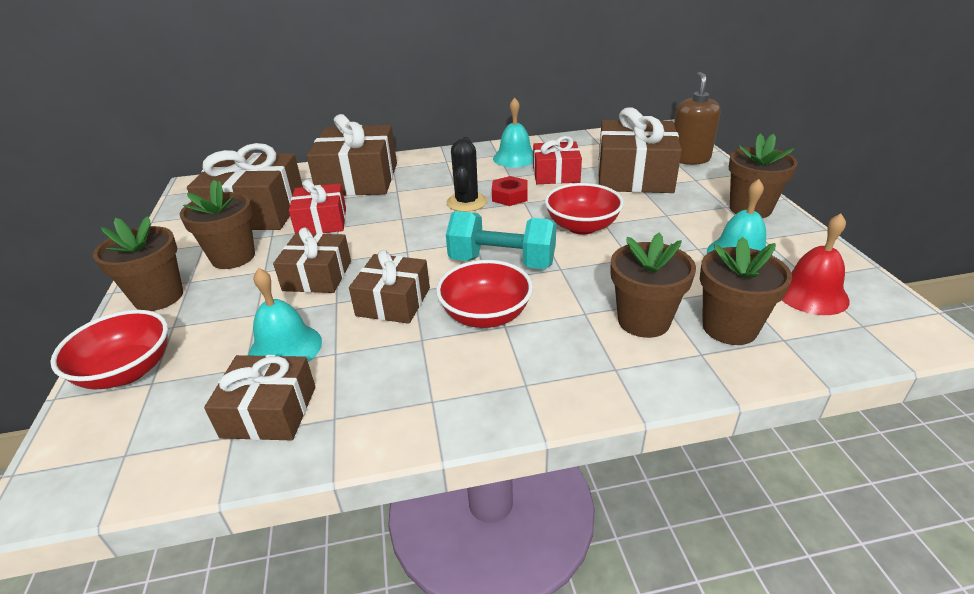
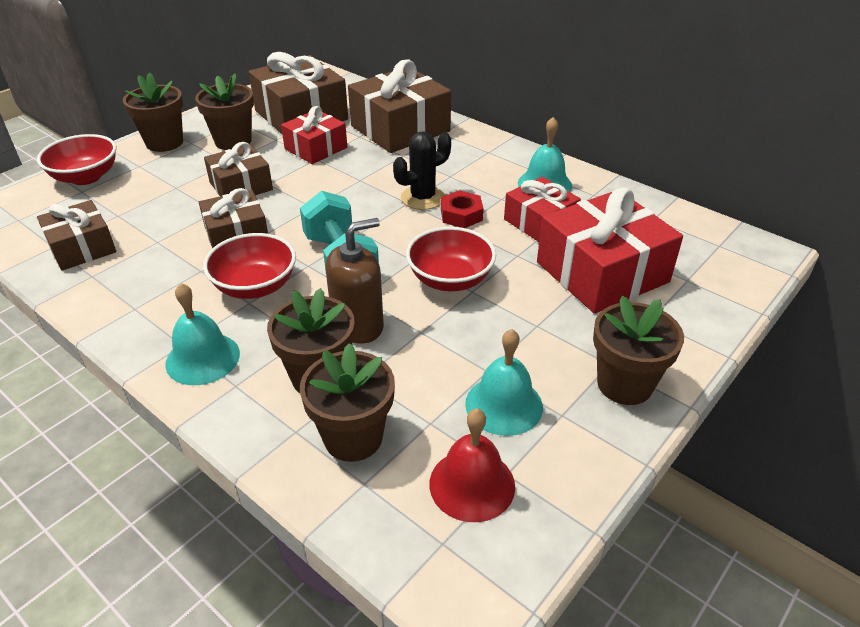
camera: 50 degrees right, 5 degrees up
turquoise bell [248,268,322,362] -> turquoise bell moved to [165,283,240,385]
brown gift [598,108,682,193] -> red gift [537,187,683,314]
brown soap dispenser [674,72,721,165] -> brown soap dispenser moved to [326,218,384,344]

